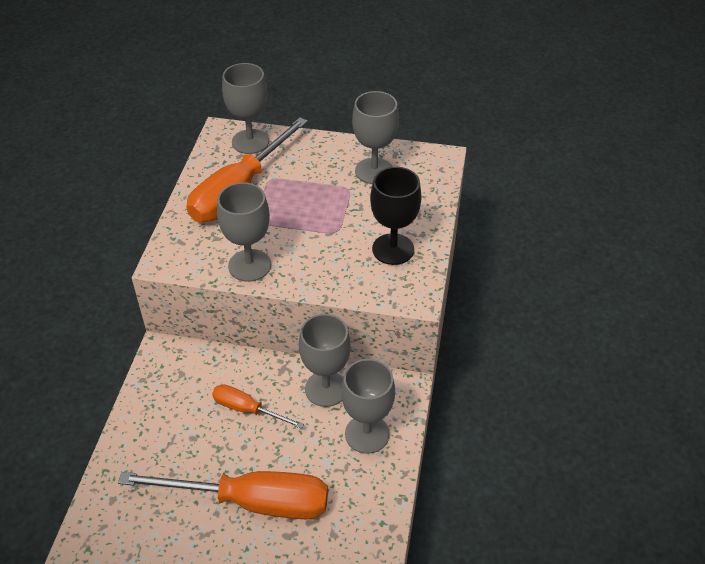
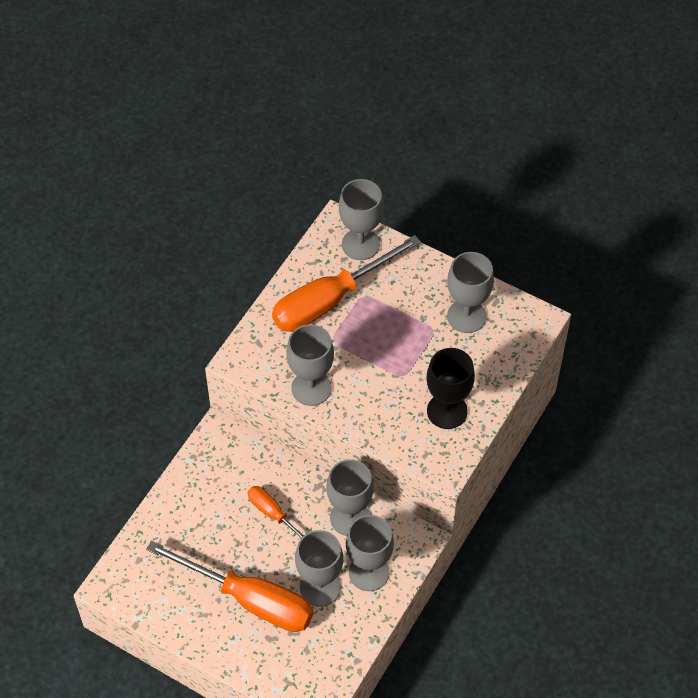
camera: 20 degrees right, 10 degrees up
none -> grey goblet [295,530,343,606]

